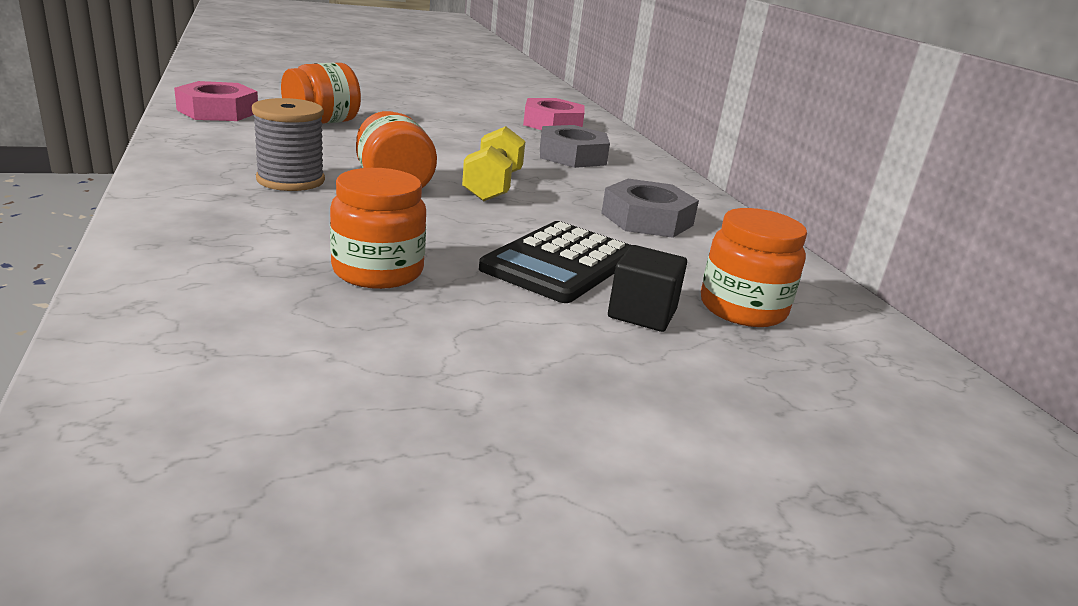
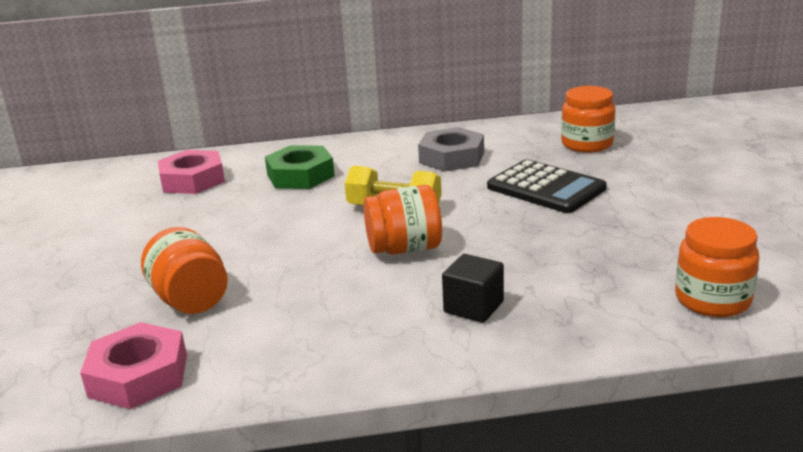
camera: 75 degrees left, 0 degrees up
grey spool [252,98,325,191] -> none
orange jar [330,168,426,289] -> orange jar moved to [675,217,759,317]
grey nut [540,125,610,168] -> green nut [265,145,335,189]
black cube [608,245,687,332] -> black cube moved to [442,254,504,323]

